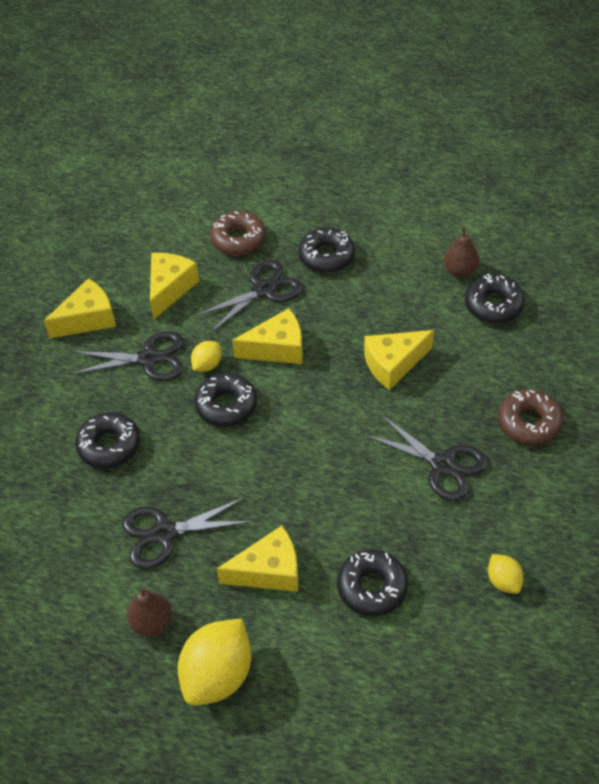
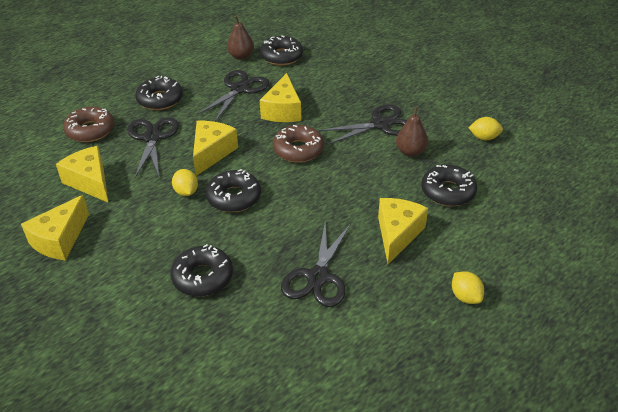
camera: 60 degrees left, 10 degrees down
yellow cheese [44,278,116,338] -> yellow cheese turned 150 degrees counterclockwise [21,195,89,261]
black scissors [71,331,183,381] -> black scissors moved to [197,70,269,122]
brown pear [127,586,172,637] -> brown pear moved to [396,107,428,157]
yellow lemon [178,619,252,706] -> yellow lemon [452,271,484,304], size x0.50
brown donut [498,389,563,445] -> brown donut moved to [273,125,324,163]

